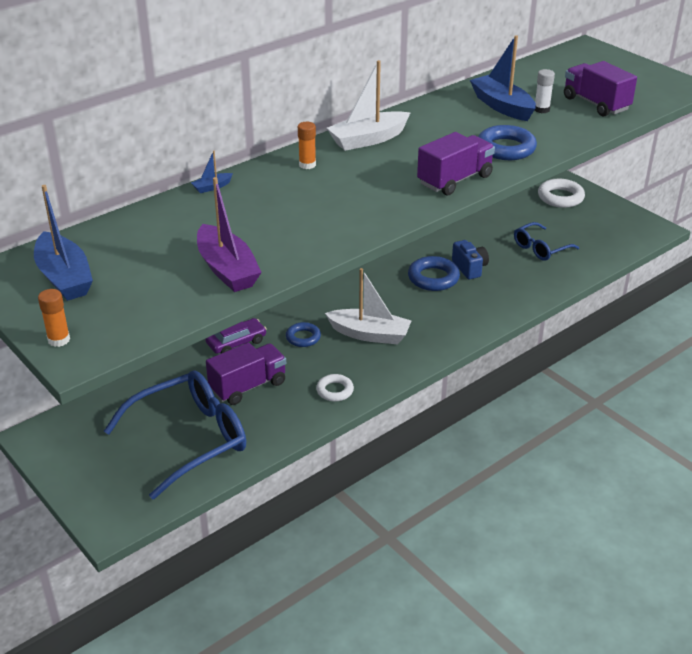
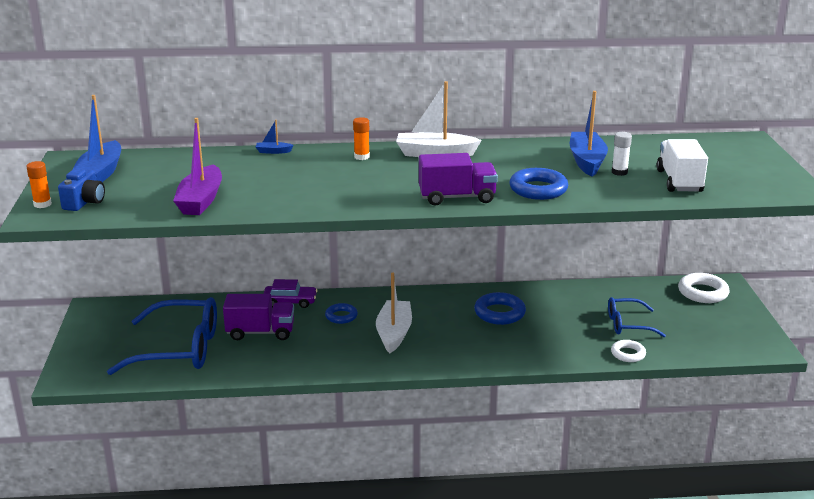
camera: 35 degrees right, 10 degrees down
white ring [316,374,354,402] -> white ring moved to [611,340,646,362]
white boat [325,268,412,344] -> white boat turned 135 degrees counterclockwise [376,272,412,353]
blue camera [452,240,489,279] -> blue camera moved to [58,169,105,211]
purple truck [564,61,637,117] -> white truck [657,139,708,192]

